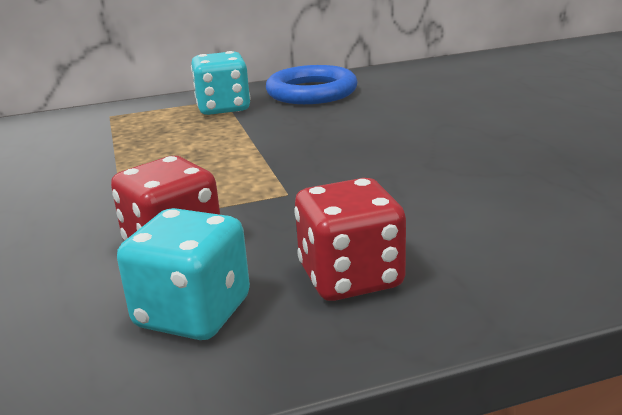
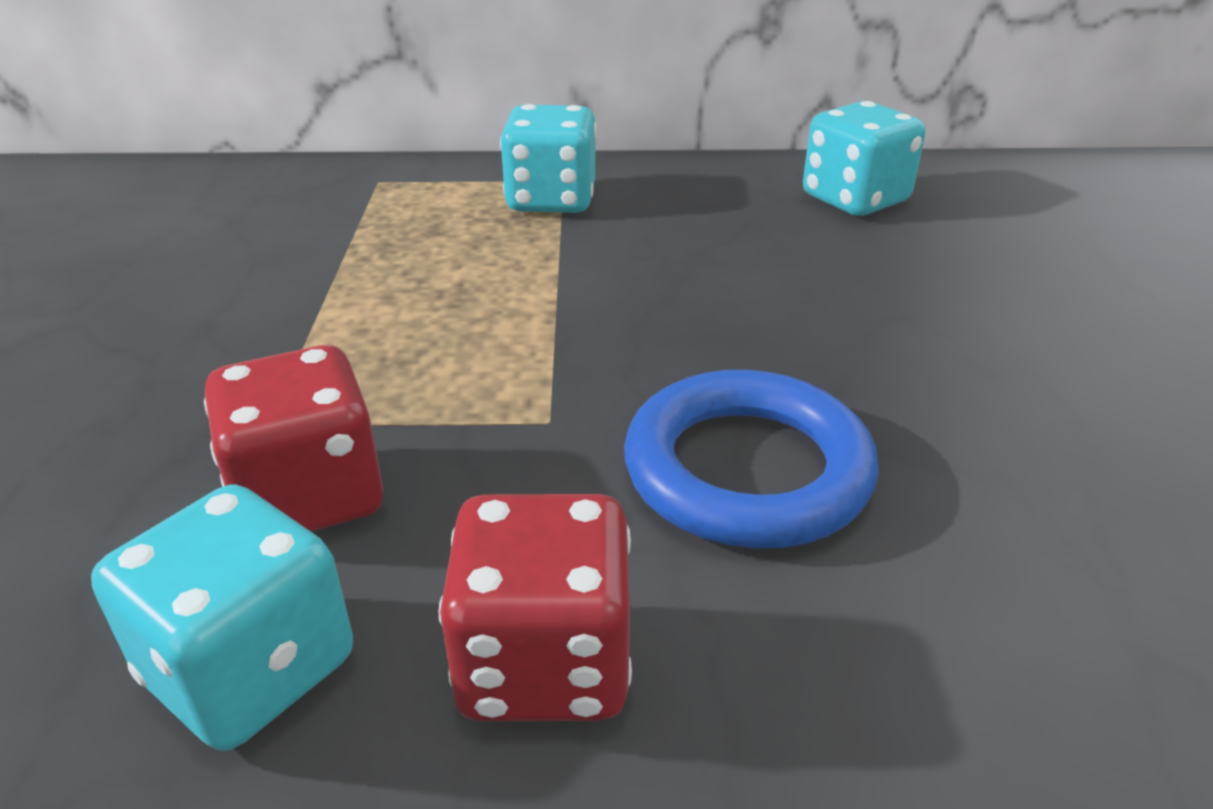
camera: 15 degrees right, 10 degrees up
blue ring [266,65,357,104] -> blue ring moved to [624,370,879,548]
none -> turquoise dice [803,101,925,216]

